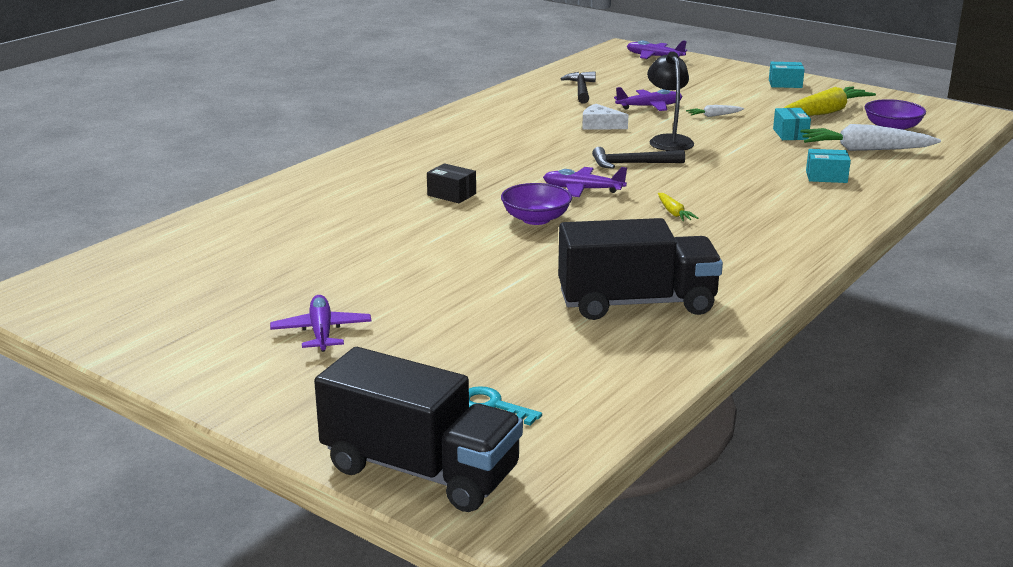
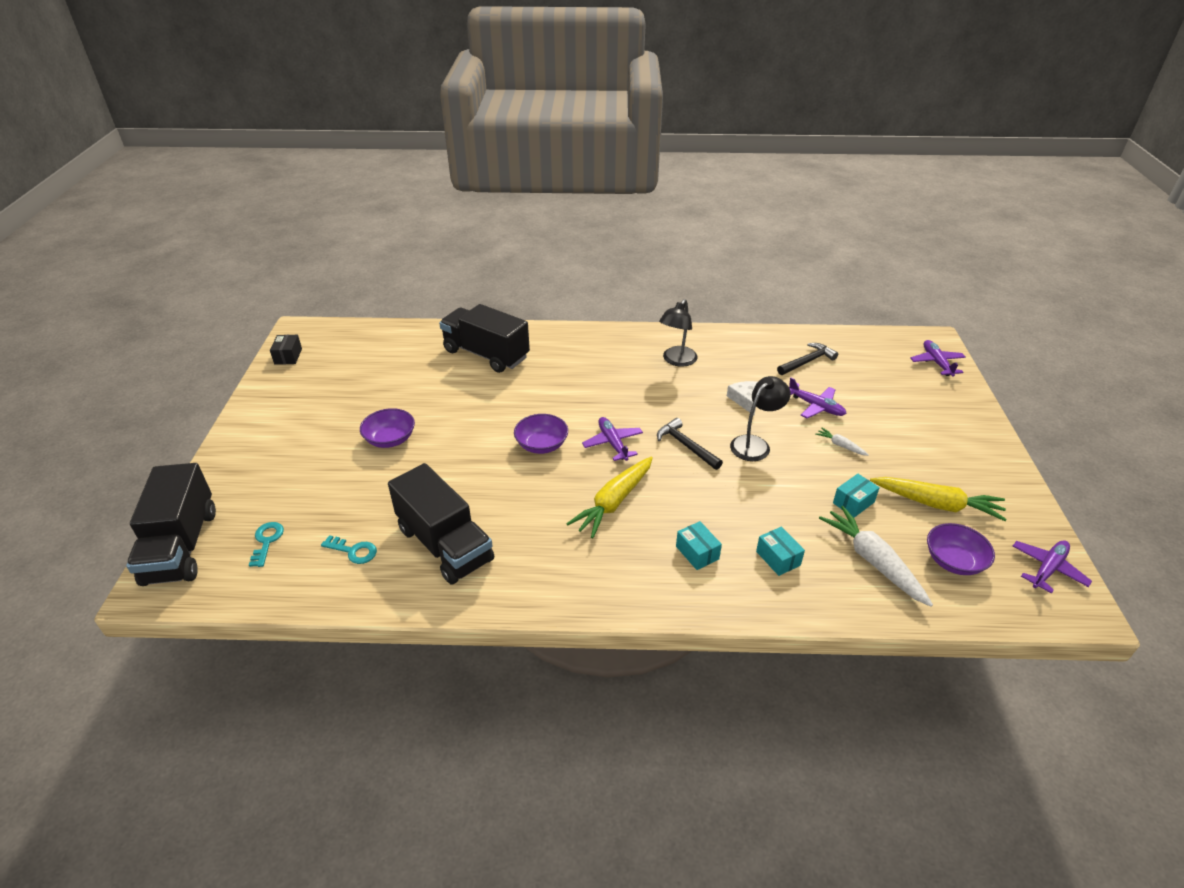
camera: 55 degrees right, 15 degrees up
purple plane [270,295,371,352] -> purple plane moved to [1013,540,1092,594]
black box [427,163,476,203] -> black box moved to [270,335,302,365]
yellow carrot [658,193,699,221] -> yellow carrot [566,457,653,538], size x2.12
turquoise box [769,62,805,88] -> turquoise box moved to [676,521,722,570]
none -> turquoise key [321,535,377,564]
none -> purple bowl [360,408,415,448]
none -> black truck [439,304,530,373]
none -> black lamp [659,299,697,367]

